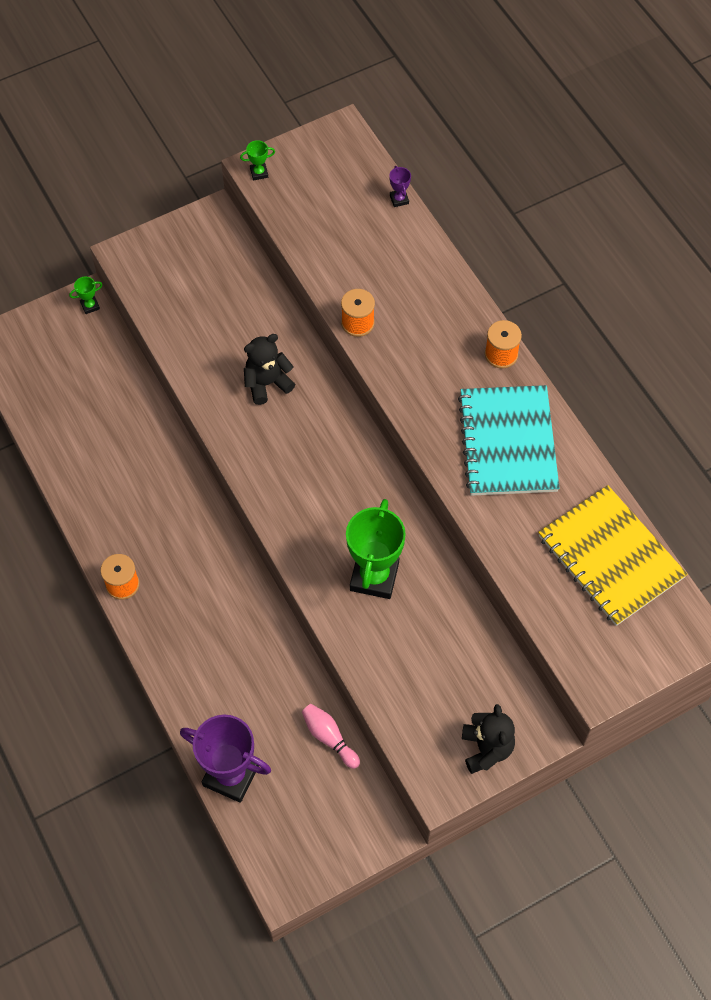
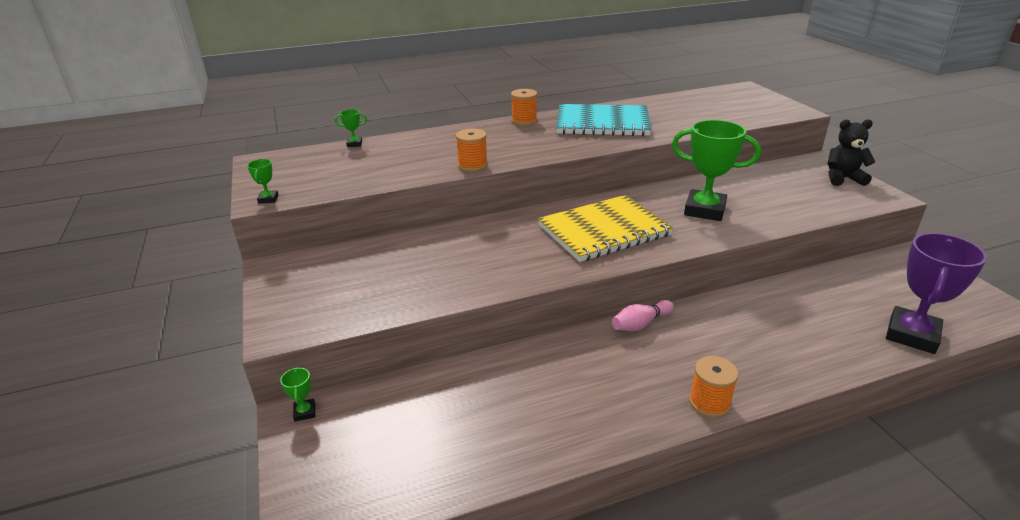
camera: 80 degrees left, 30 degrees down
black teddy bear [244,334,295,405] -> none
pink bowling pin [302,704,360,769] -> pink bowling pin moved to [612,300,674,331]
purple trophy [389,166,411,207] -> green trophy [335,109,367,147]
yellow notebook [538,485,687,626] -> yellow notebook moved to [538,195,674,262]

